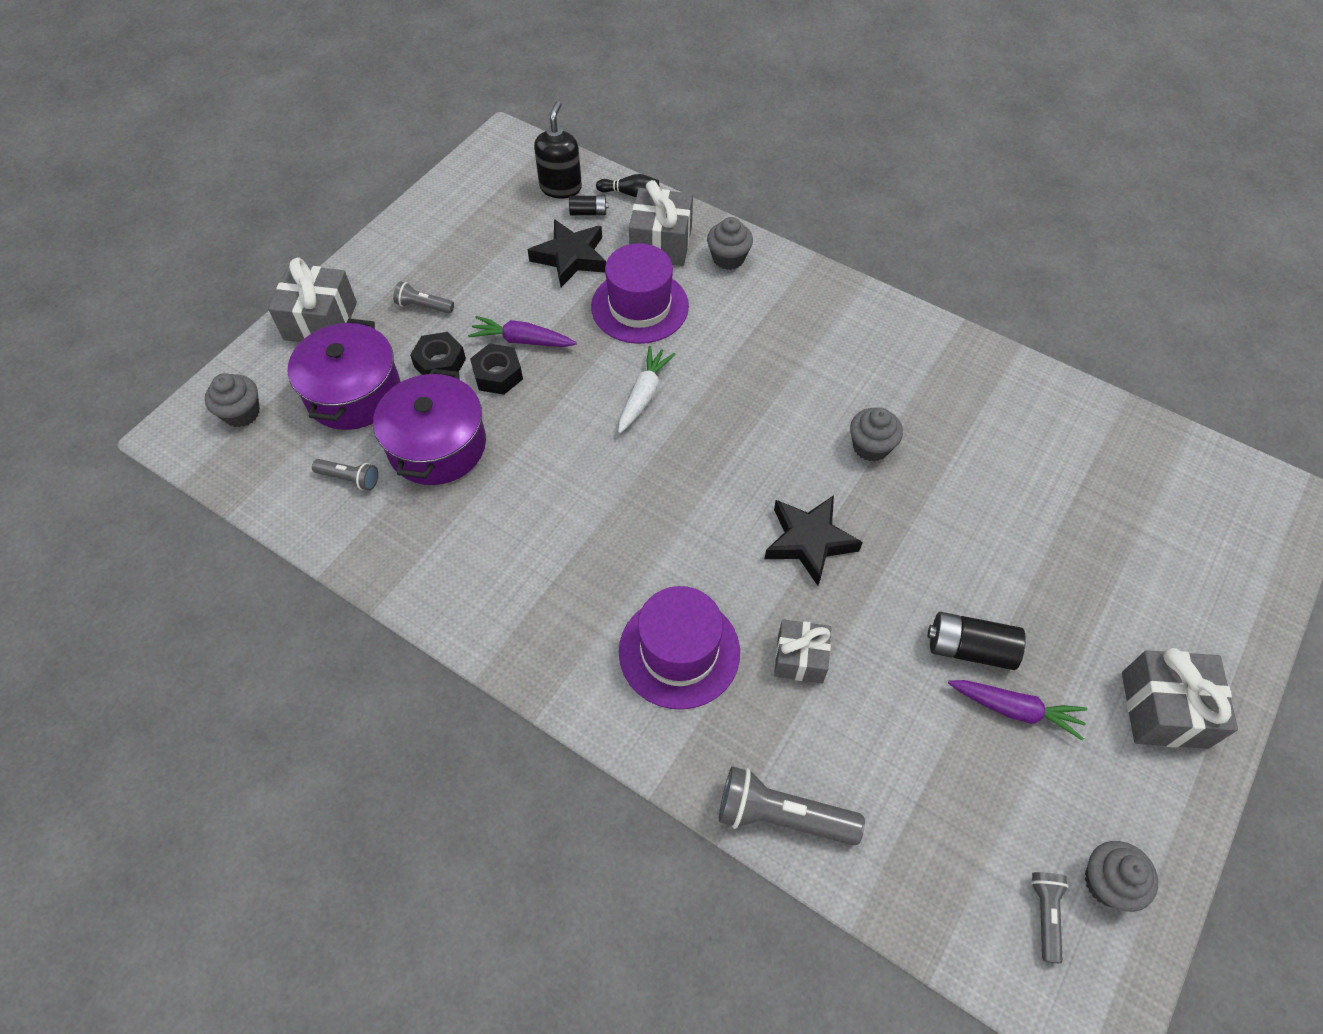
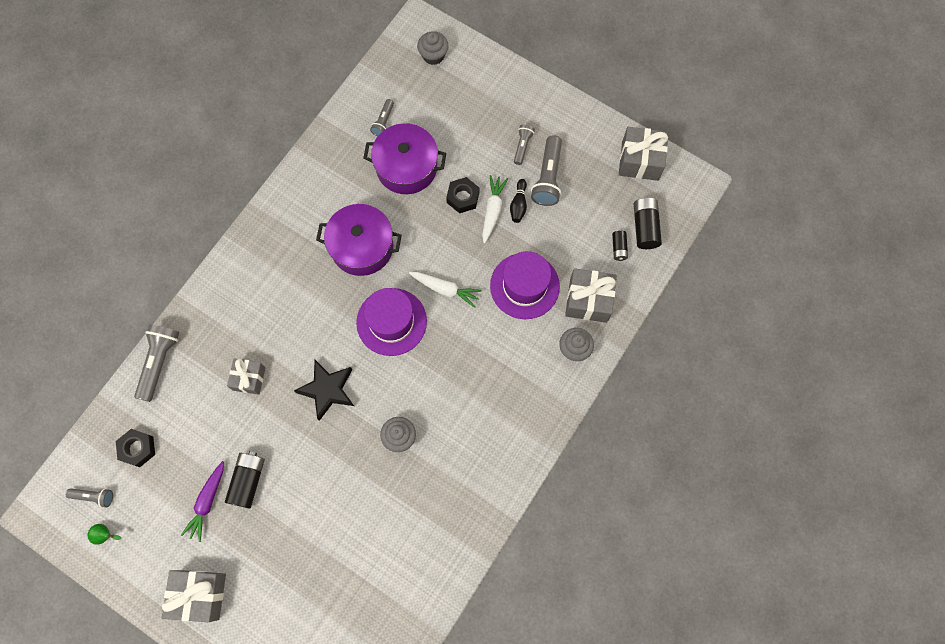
camera: 90 degrees right, 15 degrees up
grey gift [268,257,357,342] -> grey gift moved to [619,127,668,181]
purple pot [288,319,400,430] -> purple pot moved to [316,204,402,276]
black nut [410,332,466,378] -> black nut moved to [116,429,155,467]
purple carrot [468,316,577,347] -> white carrot [482,175,508,244]
black star [528,219,606,287] -> none
black soap dispenser [534,101,582,199] -> black battery [634,198,662,249]
black bowling pin [596,174,659,197] -> black bowling pin moved to [510,179,527,223]
purple hat [619,586,740,710] -> purple hat moved to [356,288,427,356]
grey cupcake [1085,841,1158,912] -> green pear [88,524,122,545]
none -> grey flashlight [531,135,562,206]

